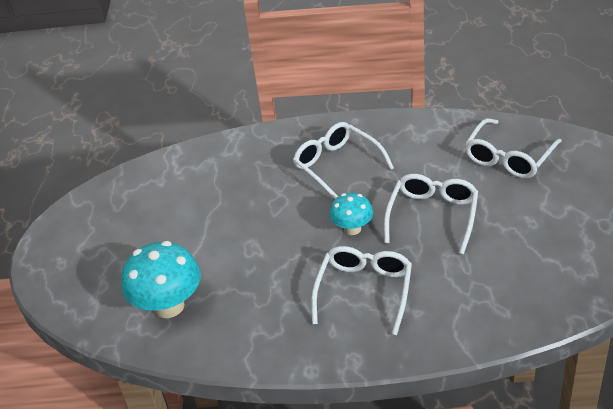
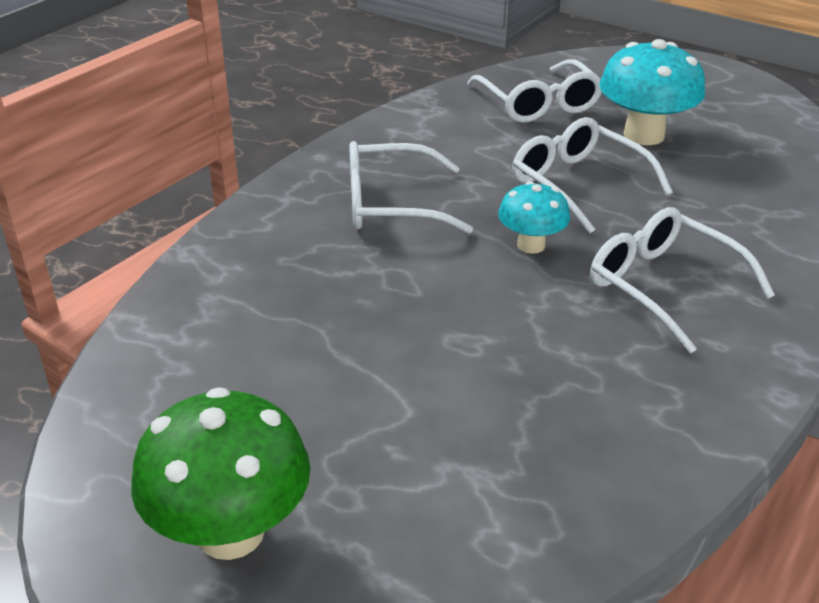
camera: 60 degrees left, 5 degrees down
turquoise mushroom [121,241,201,318] -> turquoise mushroom moved to [599,39,705,145]
none -> green mushroom [131,387,310,560]

